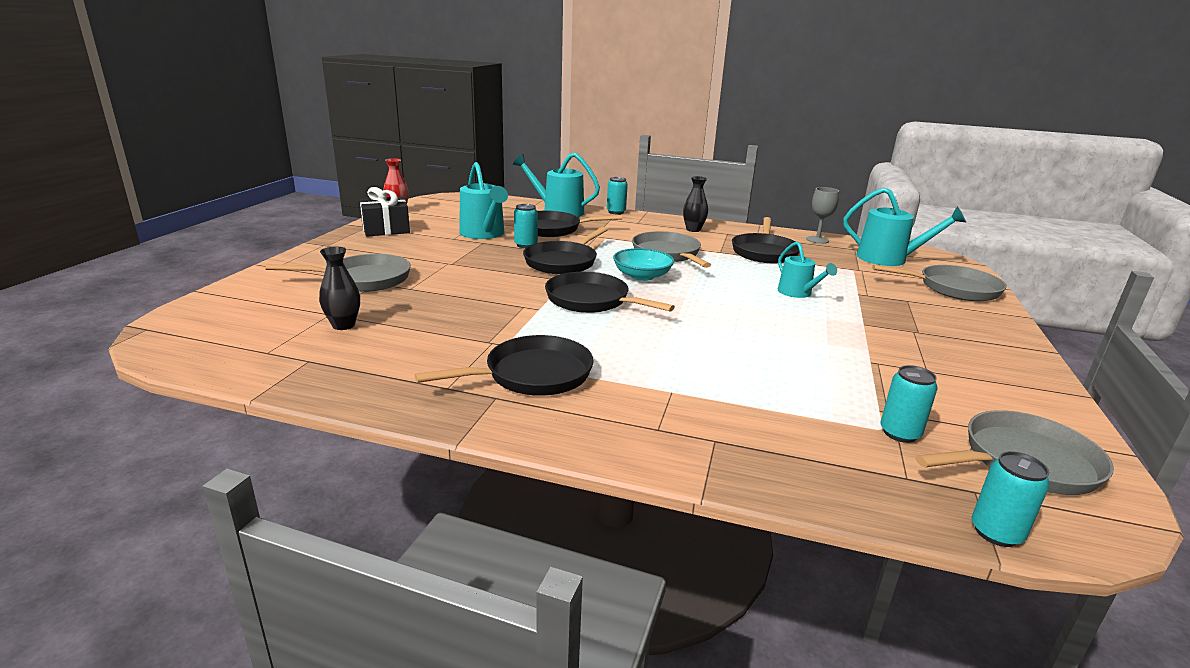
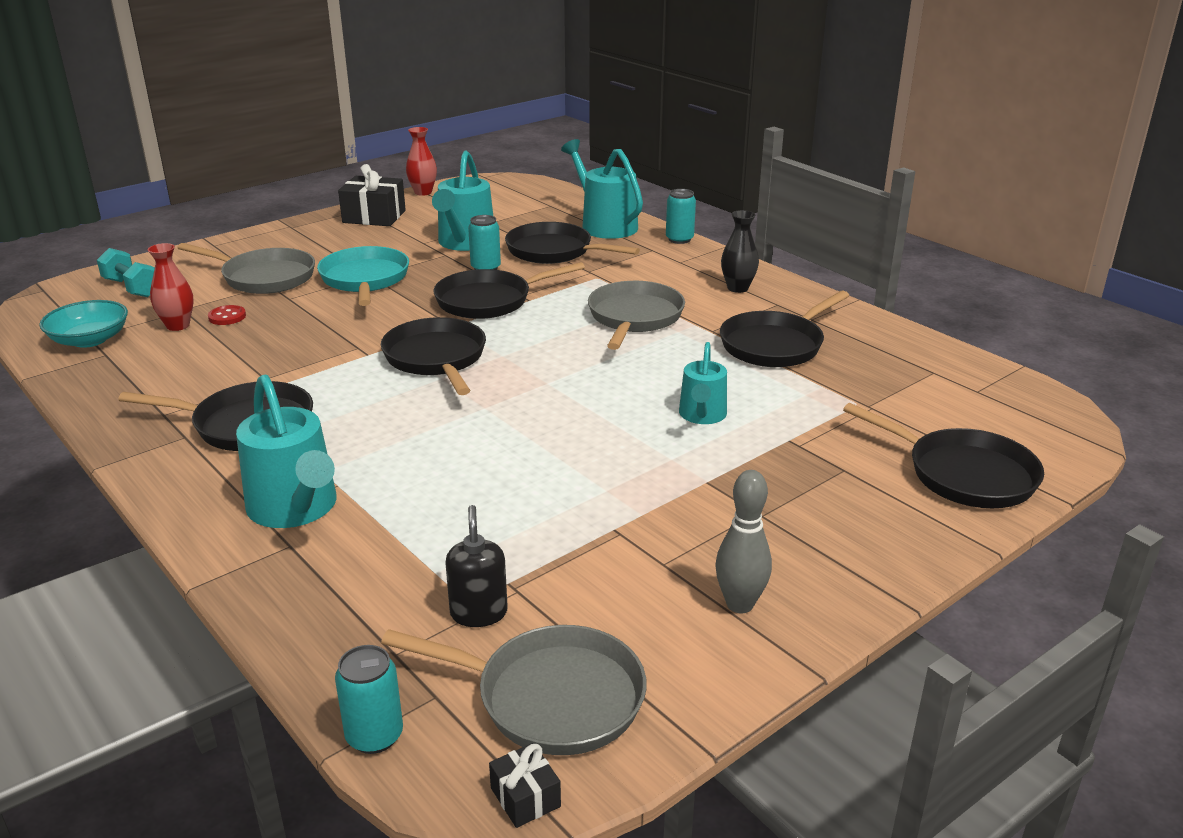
camera: 35 degrees right, 5 degrees up
black vase [319,247,360,330] -> red vase [148,243,194,331]
turquoise bowl [613,248,674,281] -> turquoise bowl moved to [39,300,128,348]
grey goblet [806,187,839,244] -> none
turquoise watering can [843,187,966,266] -> turquoise watering can moved to [236,374,337,528]
grey pan [872,265,1007,301] -> black pan [843,403,1044,508]
turquoise can [880,365,937,443] -> black soap dispenser [445,505,508,627]
none -> turquoise dumbbell [97,248,155,297]
none -> red button [208,305,246,325]
none -> turquoise pan [317,246,409,306]
none -> black gift [489,743,561,828]
none -> grey bowling pin [715,470,772,613]

